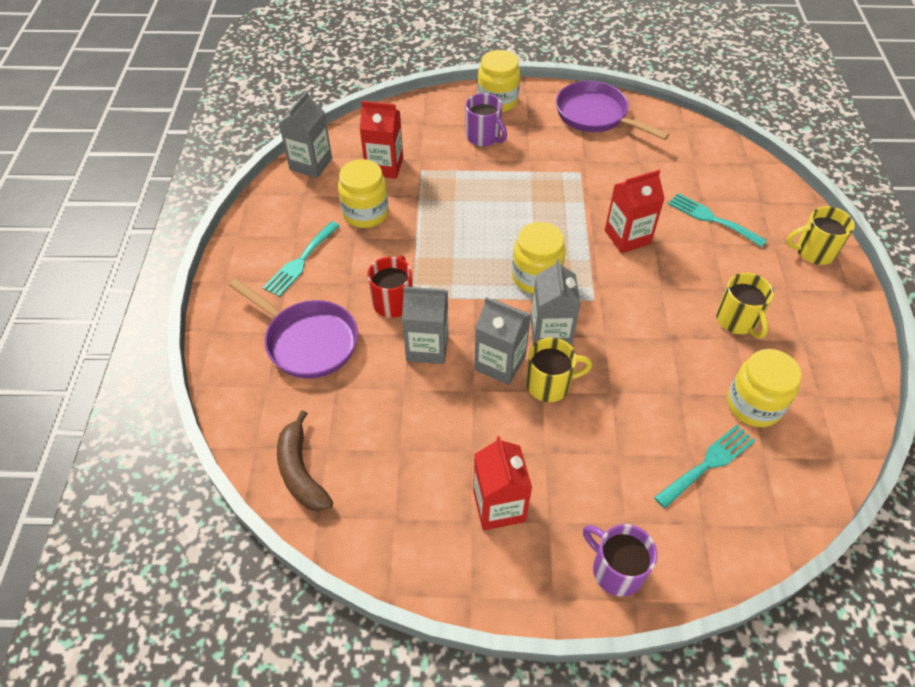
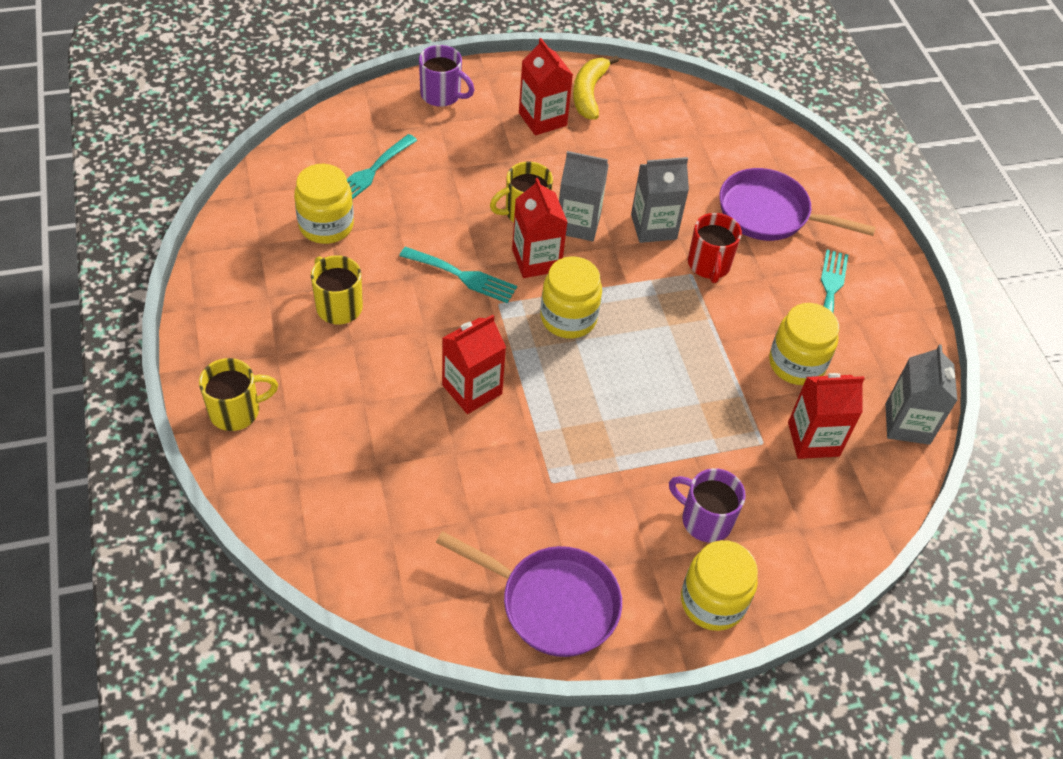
camera: 160 degrees right, 0 degrees up
brown banana [277,410,333,511] -> none
grey carton [531,259,581,346] -> red carton [512,178,567,278]
turquoise fork [668,193,767,247] -> turquoise fork moved to [399,247,517,303]
none -> yellow banana [573,56,619,120]

